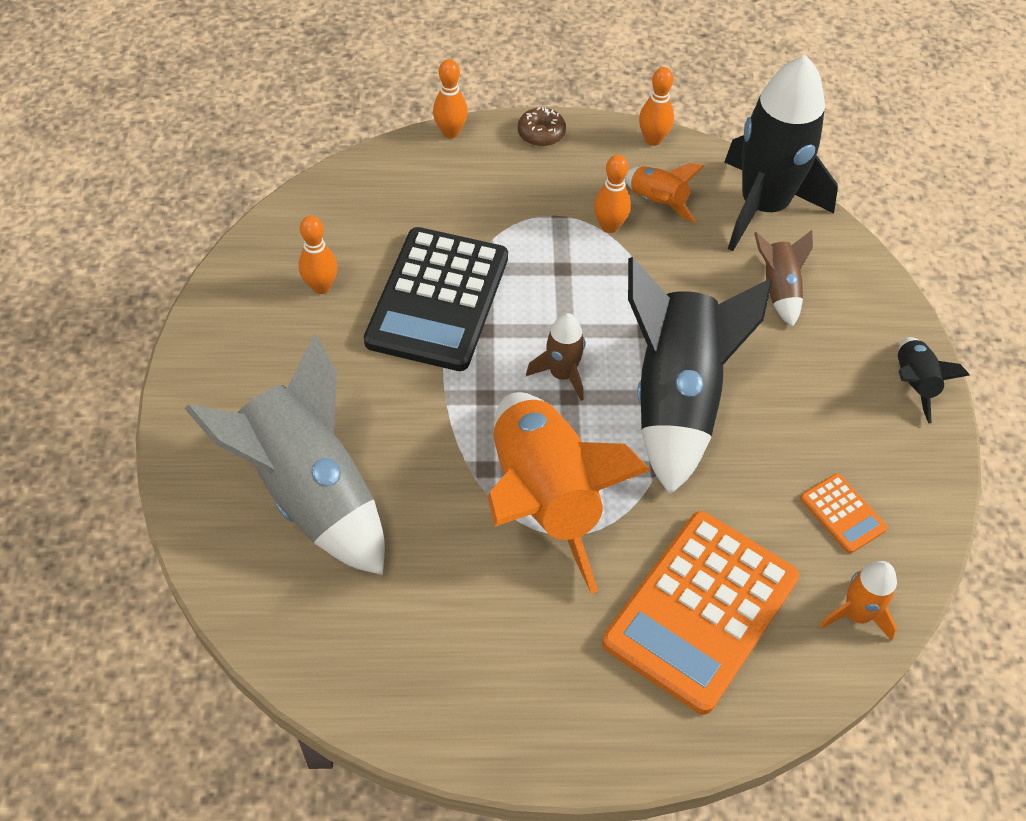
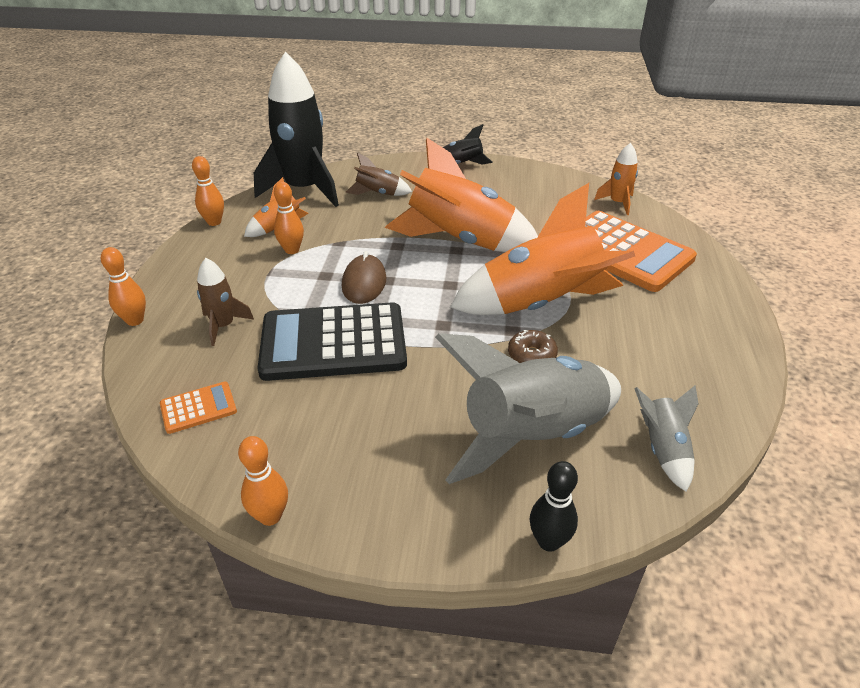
camera: 80 degrees left, 15 degrees down
orange bowling pin [299,216,338,294] -> orange bowling pin moved to [238,436,288,526]
black calculator [364,227,508,371] -> black calculator turned 150 degrees clockwise [258,302,407,381]
brown donut [518,107,566,146] -> brown donut moved to [508,330,558,363]
brown rocket [526,313,585,401] -> brown rocket moved to [197,258,254,346]
black rocket [628,257,772,495] -> orange rocket [385,138,538,252]
orange calculator [800,473,887,553] -> orange calculator moved to [160,382,237,434]
none -> brown mouse [342,251,386,304]
none -> black bowling pin [530,461,578,552]
none -> grey rocket [634,386,698,492]

